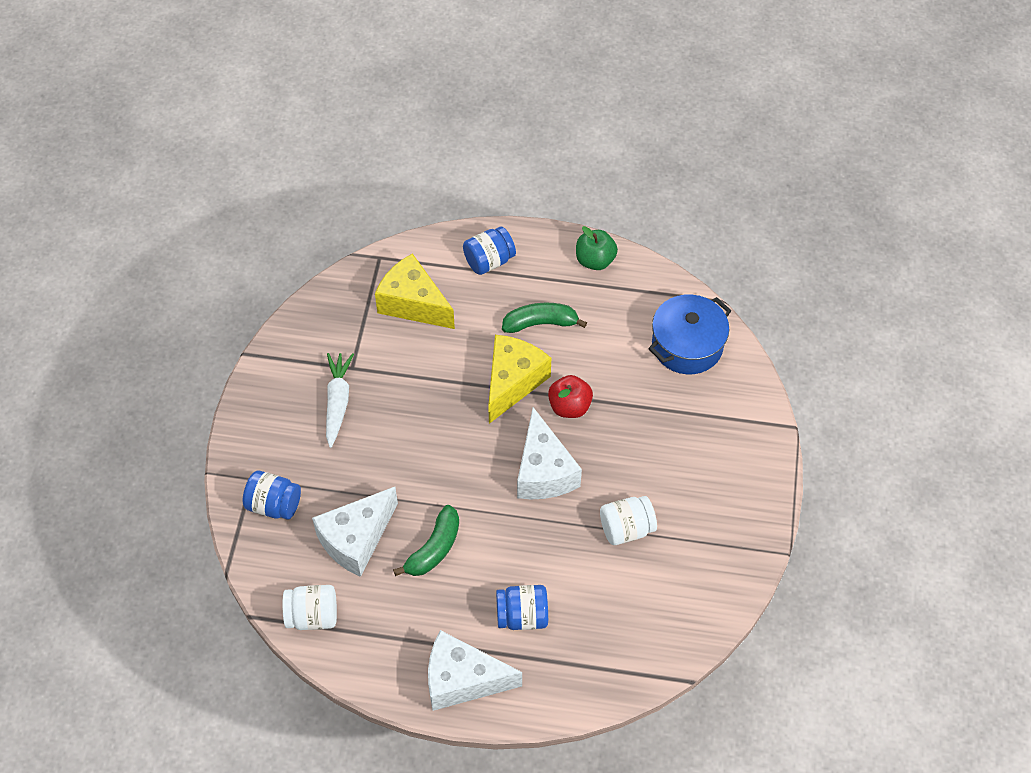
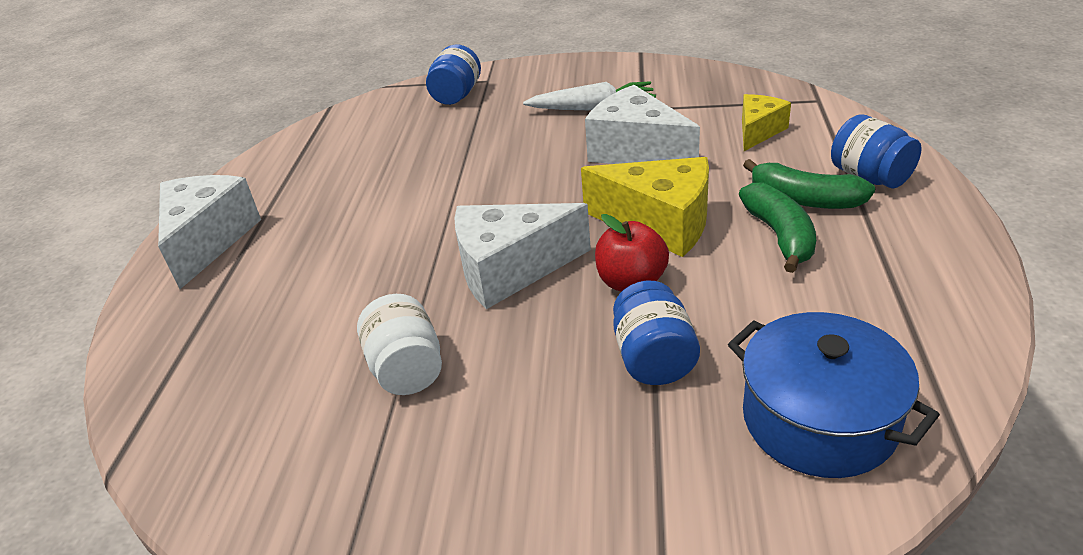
camera: 90 degrees right, 20 degrees down
white jar [282,585,337,630] -> none
white cheese [312,487,398,577] -> white cheese moved to [585,85,700,164]
yellow cheese [375,253,455,329] -> yellow cheese [742,94,791,151], size x0.59
green banana [393,505,459,576] -> green banana moved to [743,159,875,209]
blue jar [496,585,548,630] -> blue jar moved to [613,281,700,385]
green apple [576,226,618,270] -> none

